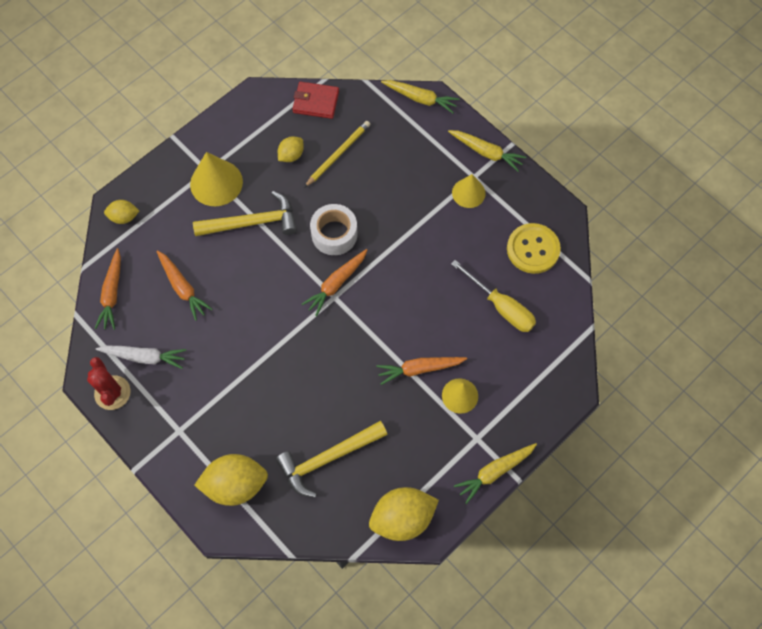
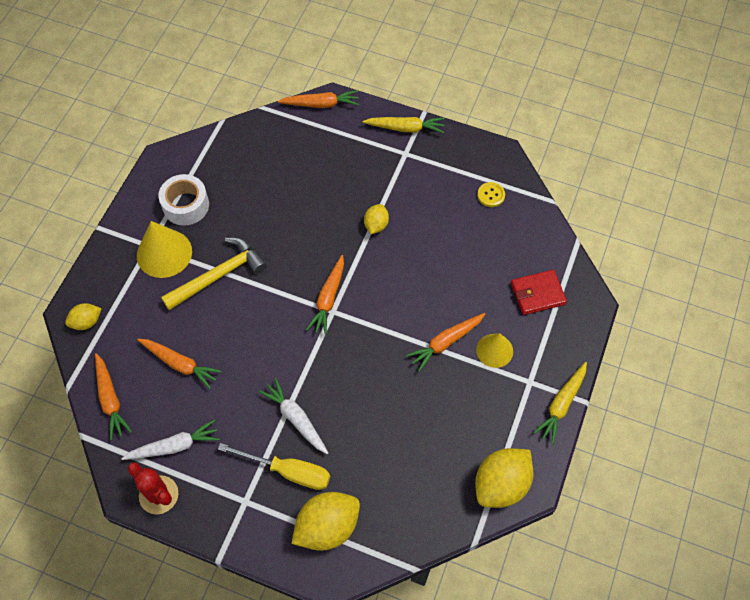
camera: 25 degrees left, 5 degrees down
yellow hammer [276,421,387,498] -> none
yellow lemon [278,136,304,162] -> yellow lemon moved to [364,204,389,234]
red wallet [293,82,339,119] -> red wallet moved to [511,270,567,315]
yellow pencil [304,121,370,188] -> none
white tape [310,204,357,255] -> white tape moved to [158,174,209,226]
yellow carrot [381,80,459,113] -> orange carrot [278,90,359,108]
yellow screwdriver [451,260,536,332] -> yellow screwdriver moved to [218,443,330,490]
yellow cone [452,174,486,208] -> none
yellow button [507,223,561,274] -> yellow button [477,182,505,207], size x0.53
none -> white carrot [259,378,328,454]

